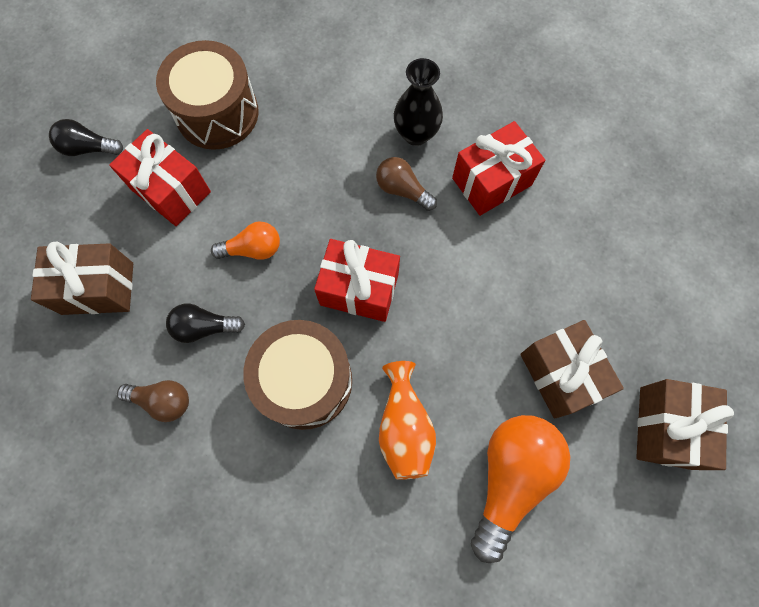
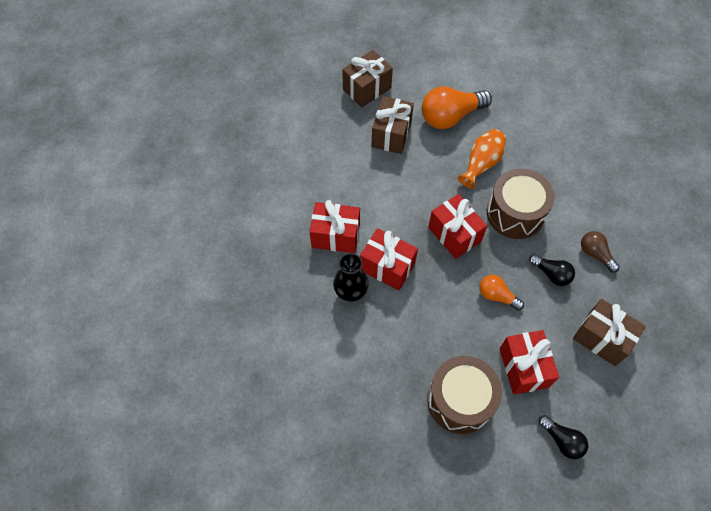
camera: 140 degrees left, 10 degrees down
brown light bulb [376,157,437,211] -> red gift [360,228,418,290]

